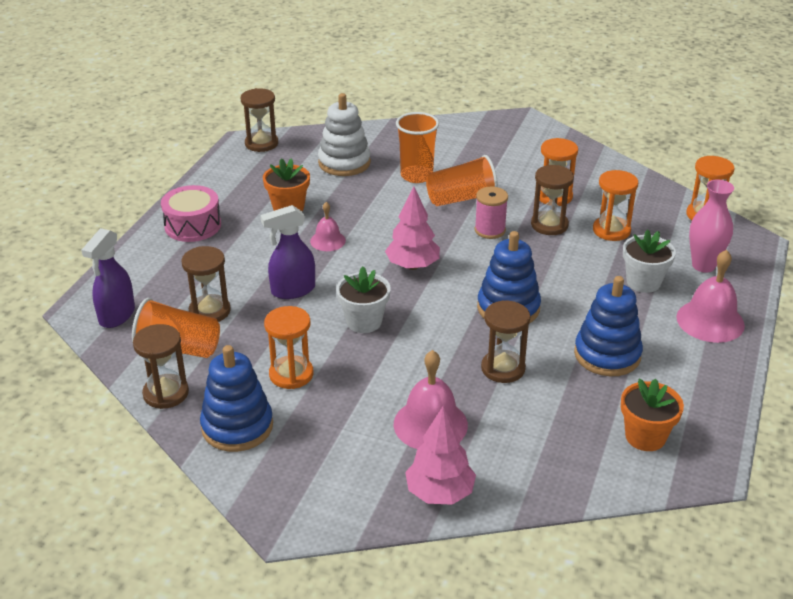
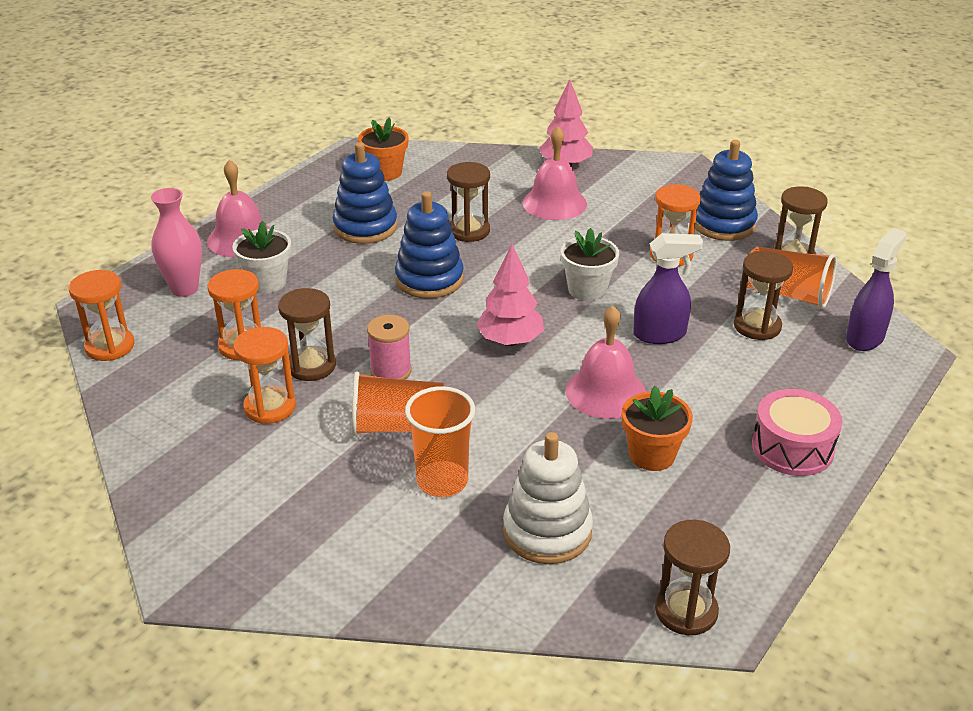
camera: 165 degrees left, 0 degrees up
pink bell [310,202,346,251] -> pink bell [565,306,646,419], size x1.71

